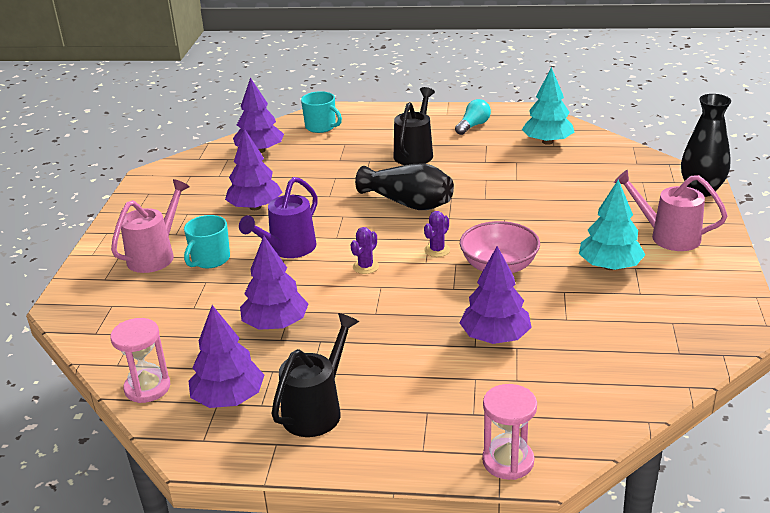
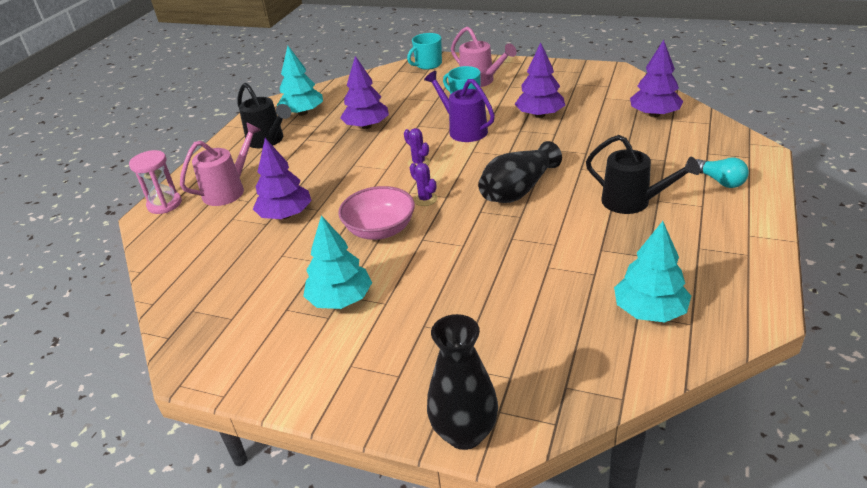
camera: 105 degrees right, 5 degrees up
pink hourglass [110,318,170,403] -> none
purple tree [188,305,264,408] -> turquoise tree [277,46,323,116]
turquoise mug [301,91,342,133] -> turquoise mug moved to [407,33,442,70]
turquoise light bulb [455,99,491,135] -> turquoise light bulb moved to [696,157,749,188]
pink watering can [614,170,728,251] -> pink watering can moved to [180,122,261,206]

